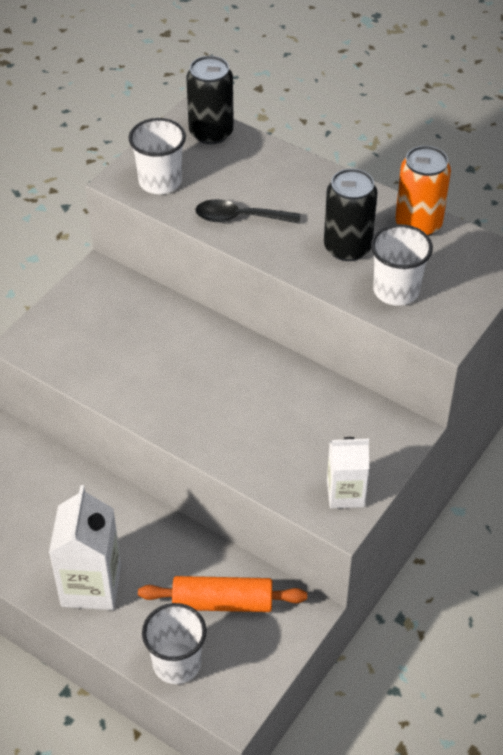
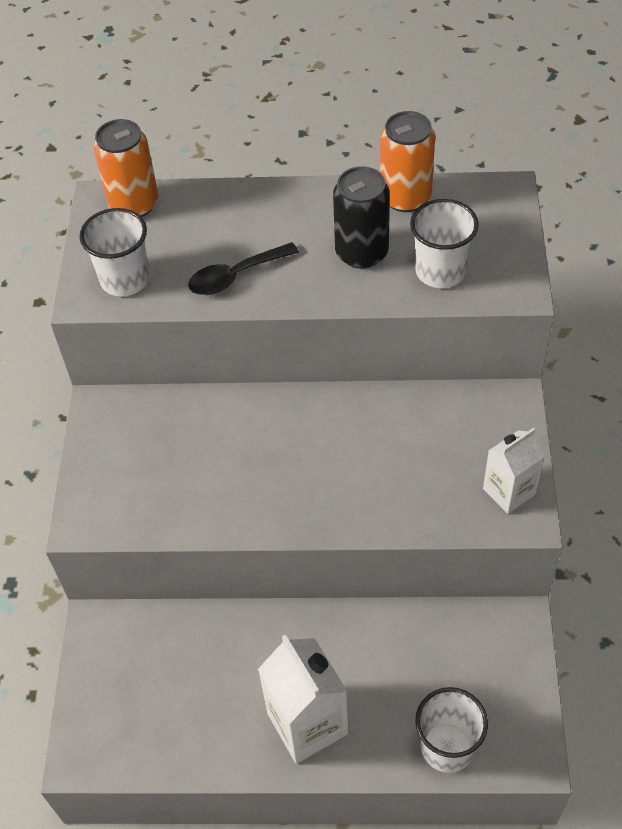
camera: 30 degrees left, 5 degrees up
orange rolling pin [138,576,307,612] -> none
black can [186,56,234,144] -> orange can [93,119,159,217]

